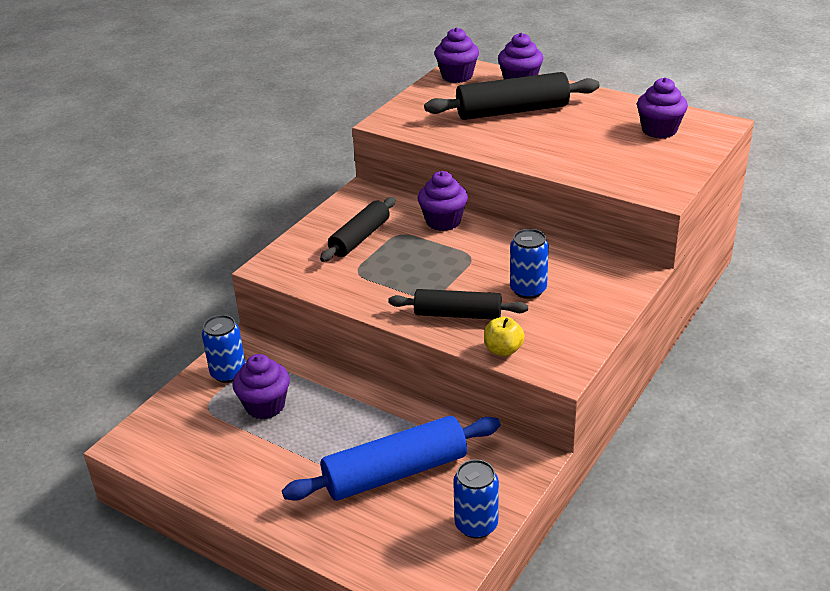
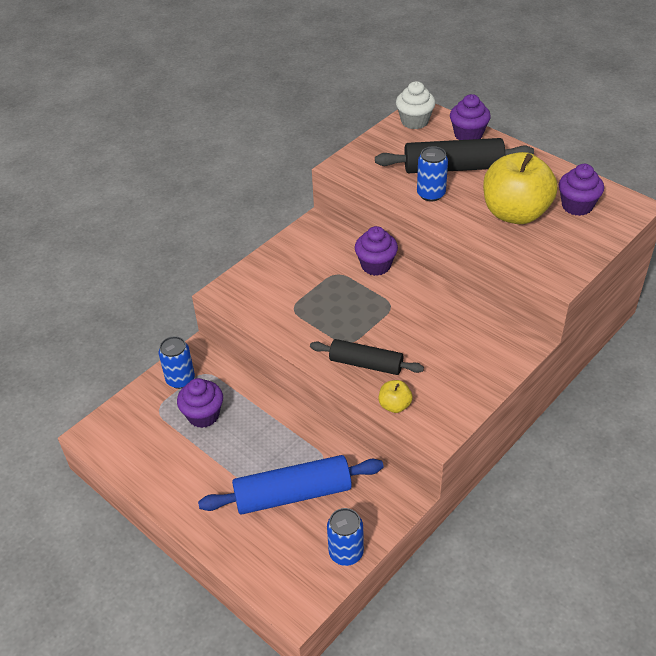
camera: 10 degrees right, 10 degrees up
black rolling pin [320,197,395,262] -> none
purple cupcake [435,27,479,83] -> white cupcake [396,81,436,129]
blue can [510,229,549,299] -> blue can moved to [417,146,448,202]
none -> yellow apple [483,152,558,224]

